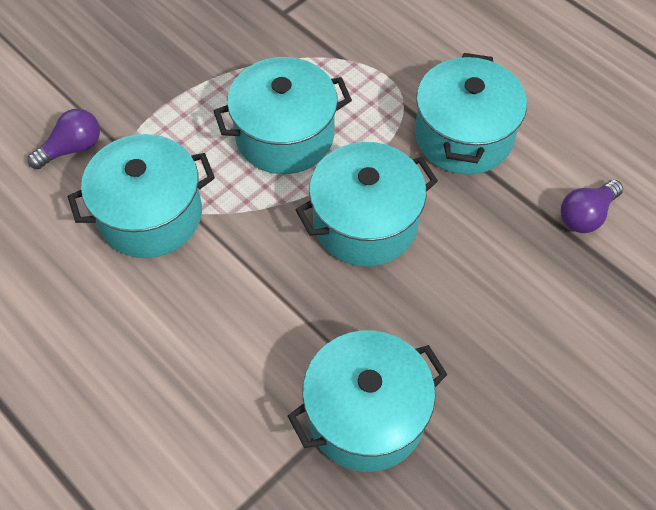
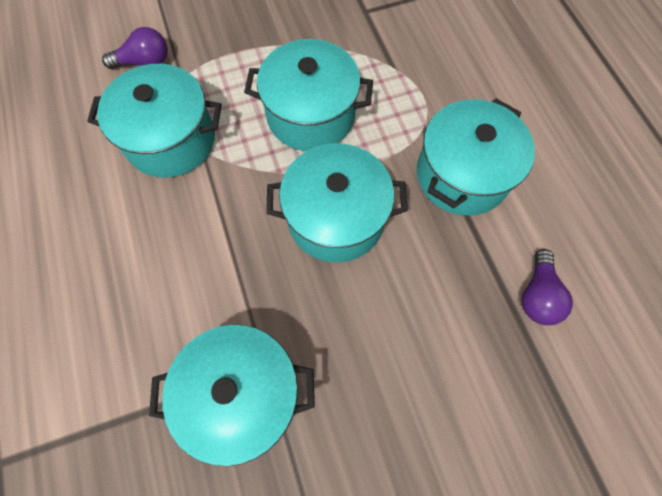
camera: 25 degrees right, 10 degrees up
purple light bulb [561,180,623,233] -> purple light bulb turned 60 degrees counterclockwise [522,249,573,325]

